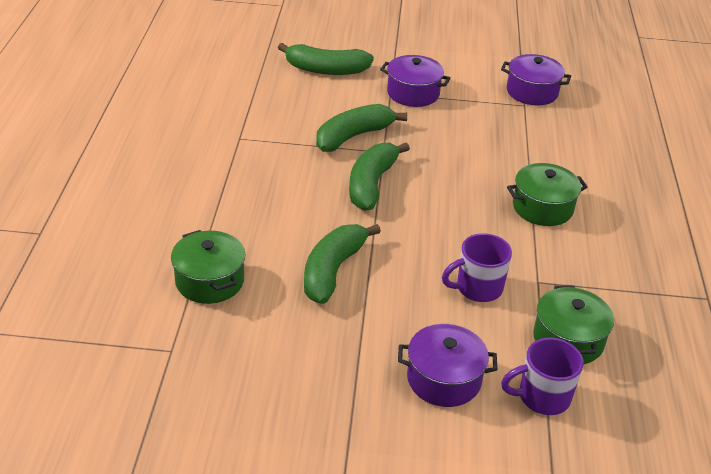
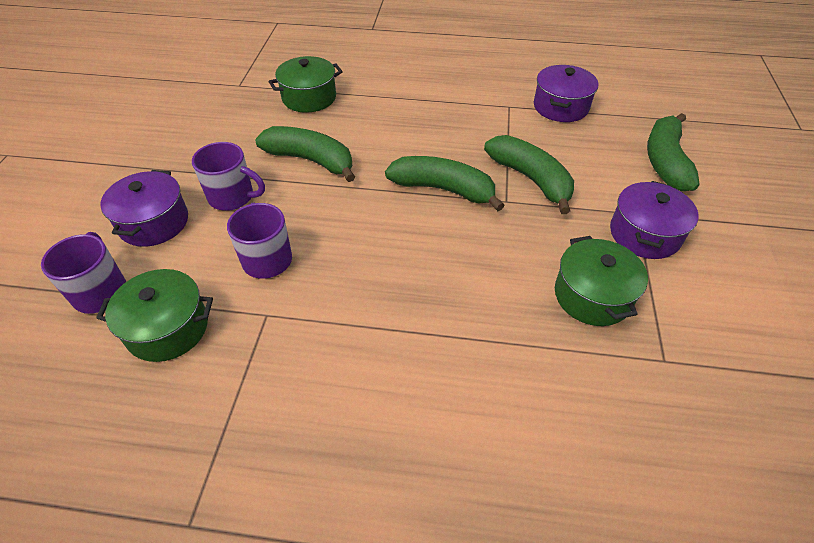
camera: 95 degrees right, 10 degrees up
purple pot [501,54,571,105] -> purple pot moved to [534,65,599,122]
green pot [507,163,588,226] -> green pot moved to [555,236,648,326]
none -> purple mug [192,142,265,211]

